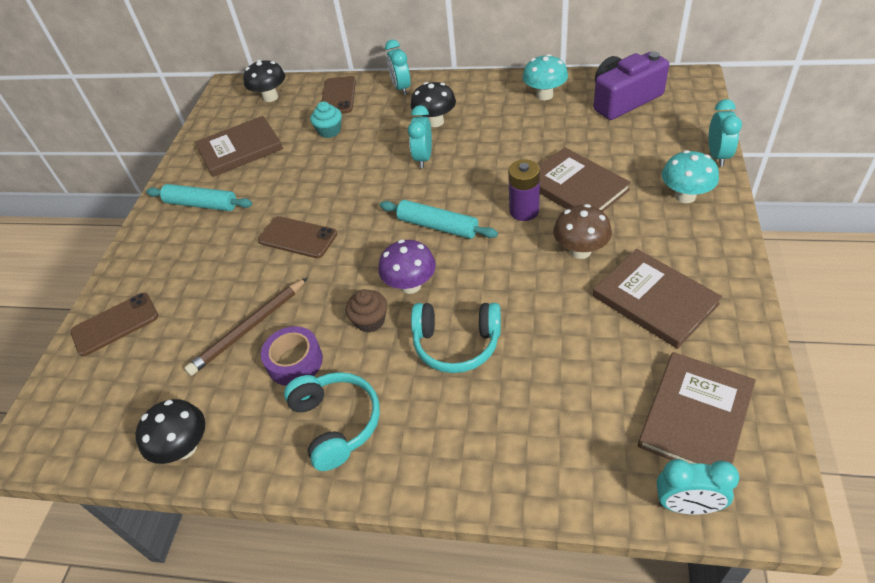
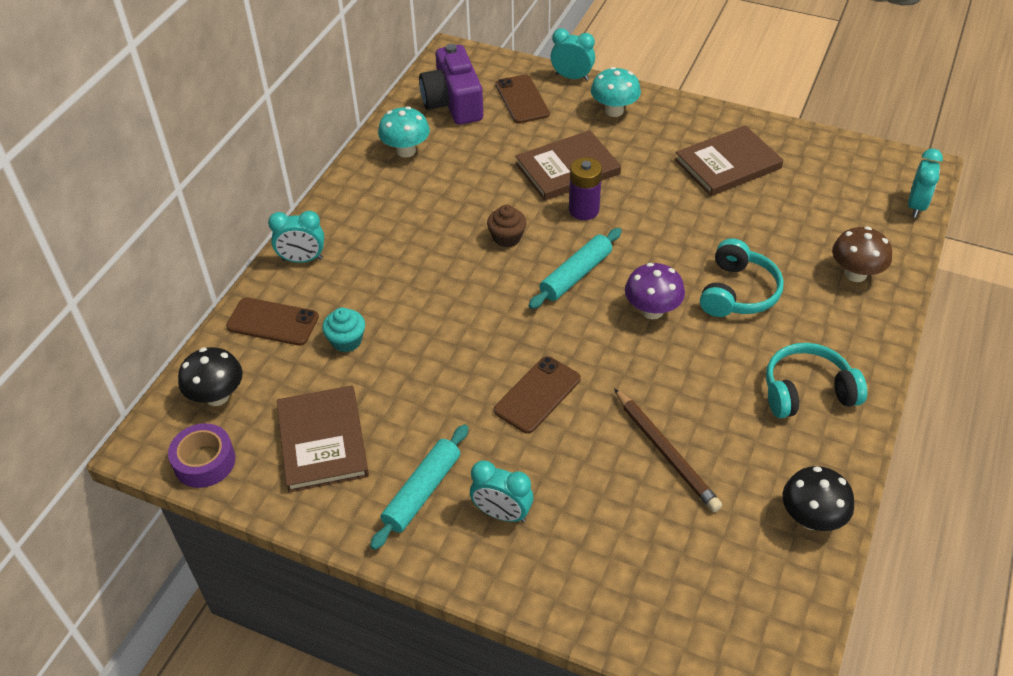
camera: 80 degrees left, 0 degrees up
brown phone [70,293,158,356] -> brown phone moved to [496,74,550,124]
purple tape [261,326,323,386] -> purple tape moved to [168,423,236,488]
brown cupcake [346,289,387,333] -> brown cupcake moved to [487,205,527,247]
turquoise clock [408,105,432,168] -> turquoise clock moved to [470,460,533,522]
black mushroom [411,82,456,127] -> none
brown mushroom [553,204,612,259] -> brown mushroom moved to [832,227,892,282]
brown book [638,352,756,465] -> none

